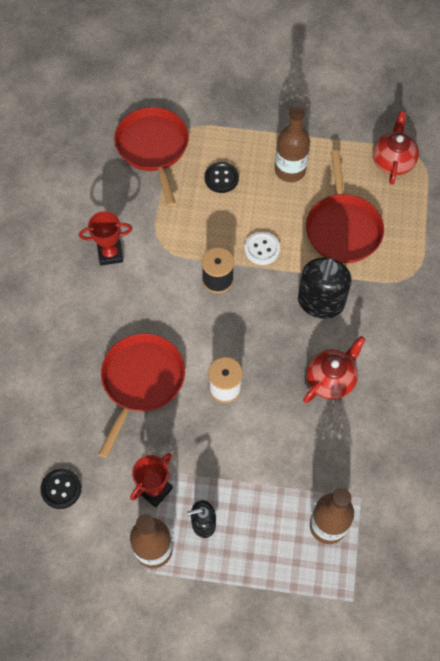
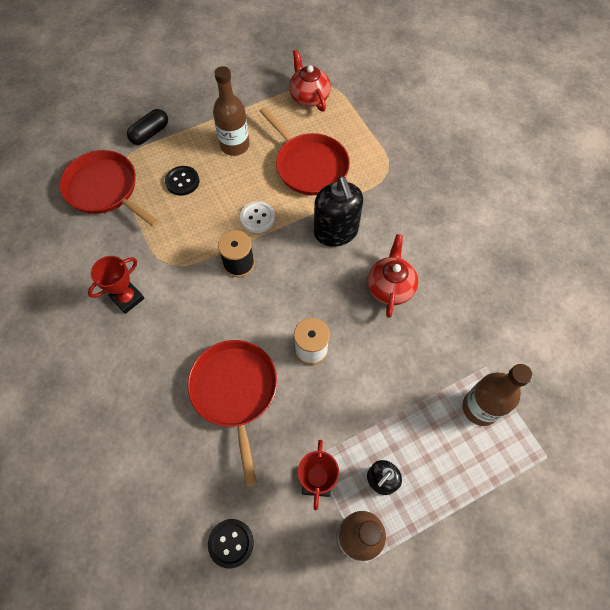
camera: 35 degrees left, 0 degrees up
none -> black capsule [127,109,168,145]

